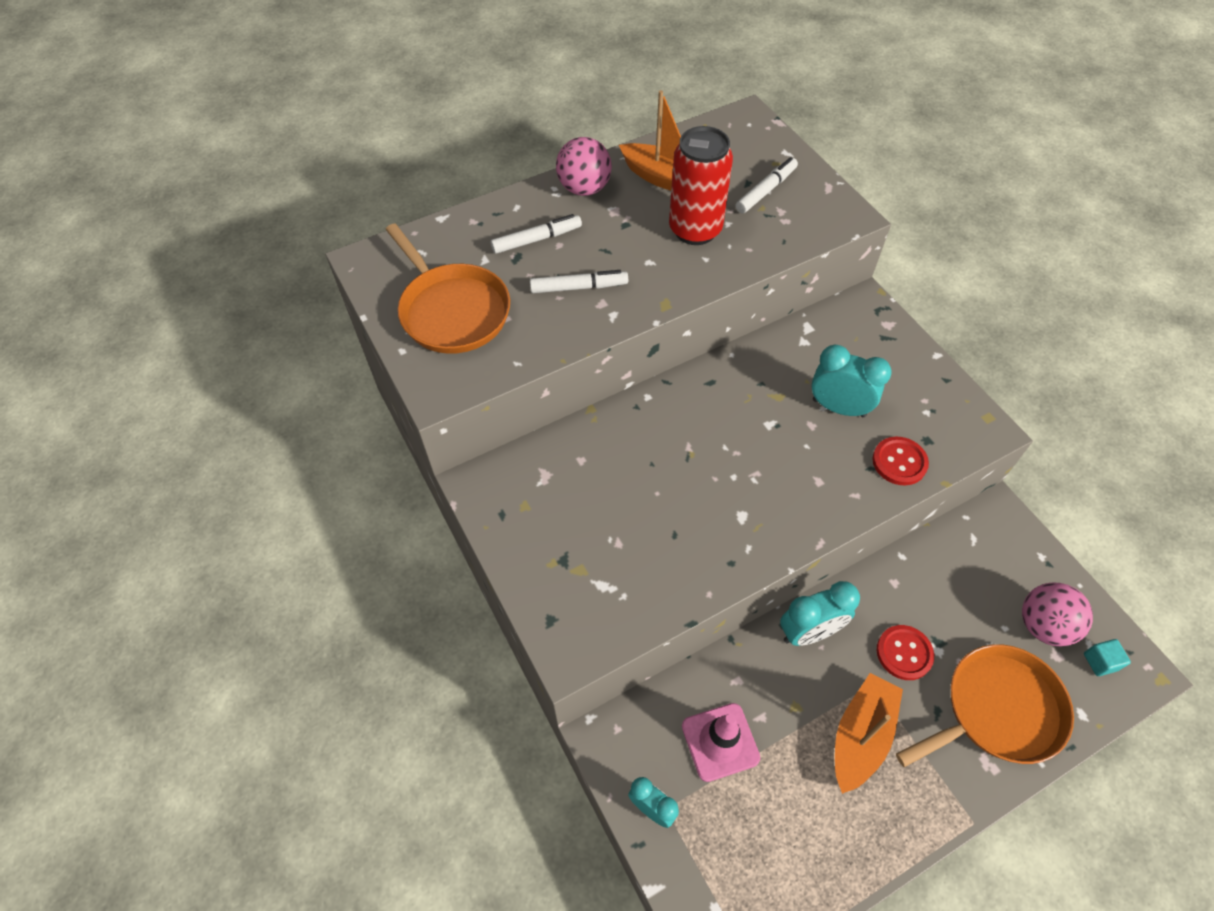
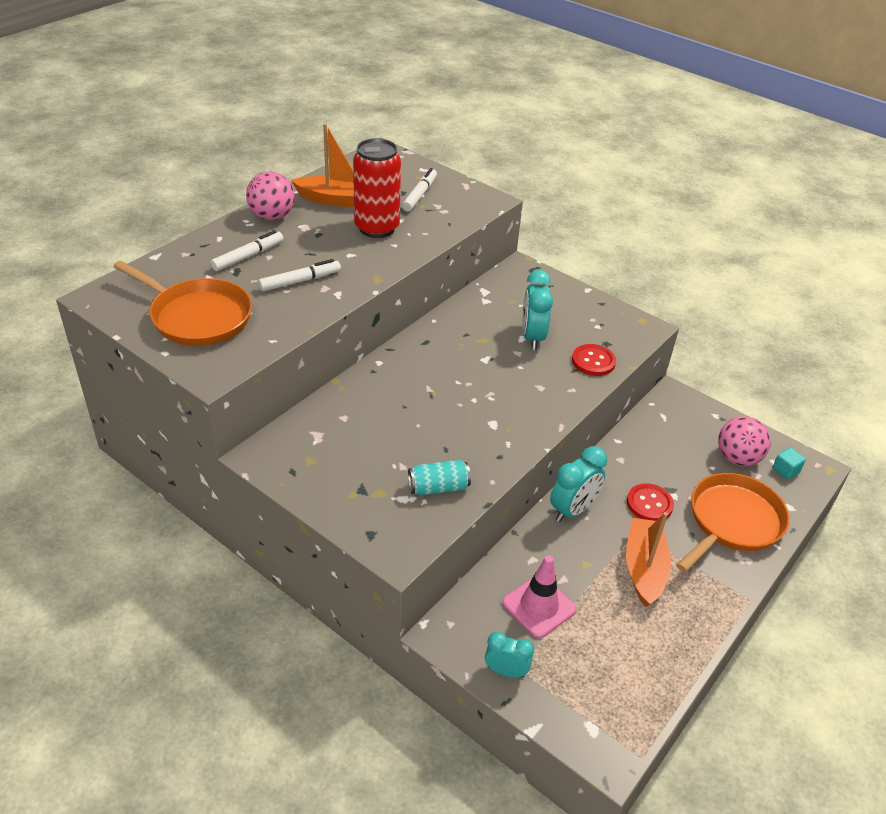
camera: 25 degrees left, 15 degrees down
turquoise clock [811,345,892,417] -> turquoise clock turned 90 degrees counterclockwise [522,270,553,350]
none -> turquoise can [408,460,471,495]

